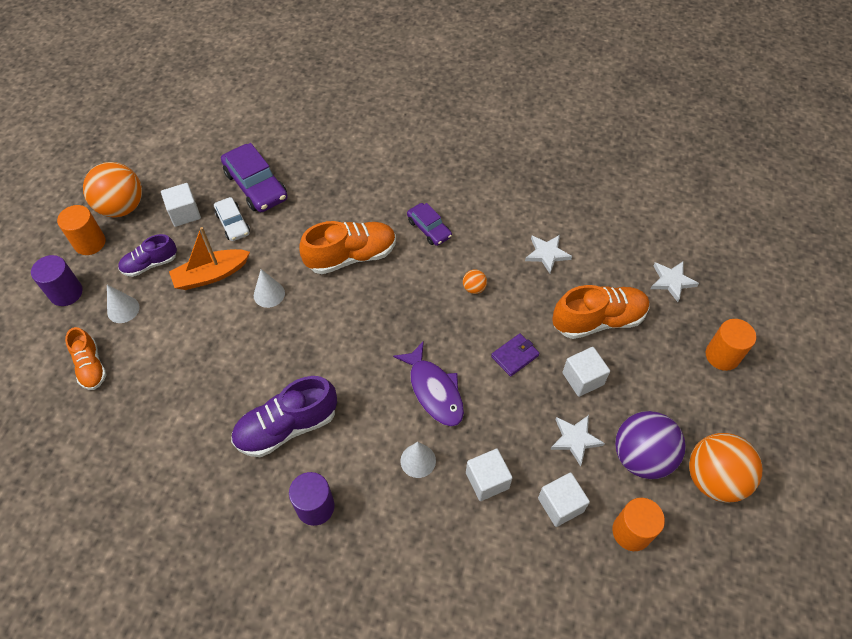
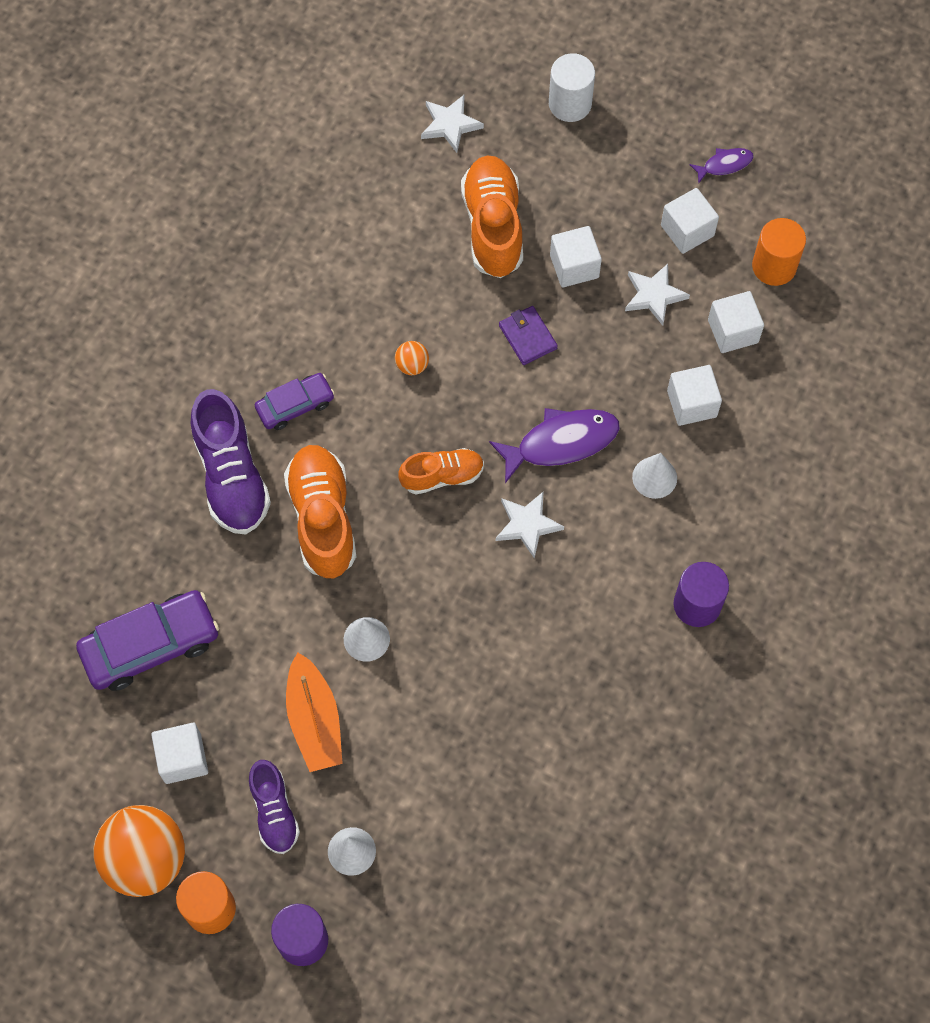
camera: 80 degrees left, 10 degrees up
orange shoe [65,327,107,390] -> orange shoe moved to [398,448,484,495]
white car [214,197,250,241] -> none
purple shoe [231,376,337,457] -> purple shoe moved to [191,389,271,534]
white star [525,235,572,273] -> white star moved to [496,491,564,559]
purple ball [615,411,686,479] -> white cube [661,188,719,254]
orange ball [689,433,762,503] -> purple fish [689,148,754,183]
orange cylinder [706,319,756,371] -> white cylinder [549,53,595,122]

